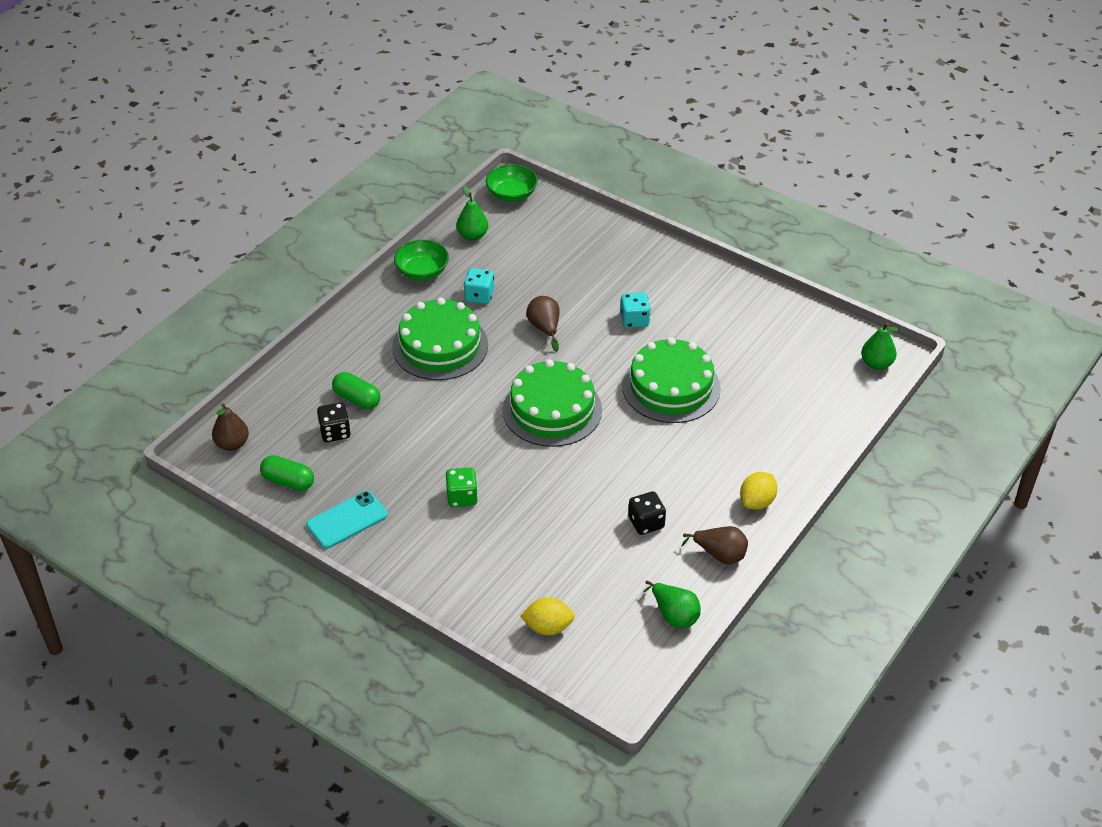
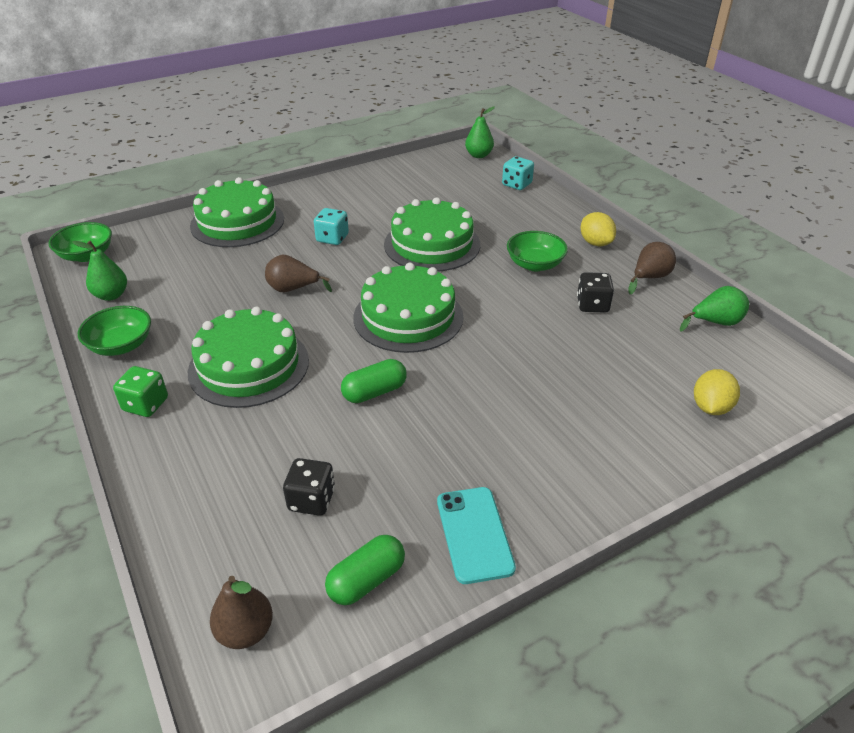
camera: 65 degrees left, 5 degrees down
green capsule [332,372,380,409] -> green capsule moved to [341,359,407,403]
green dice [446,467,478,507] -> green dice moved to [113,366,168,417]
turquoise dice [464,268,494,304] -> turquoise dice moved to [502,156,534,190]
none -> green cake [190,177,284,247]
none -> green bowl [507,231,568,271]

